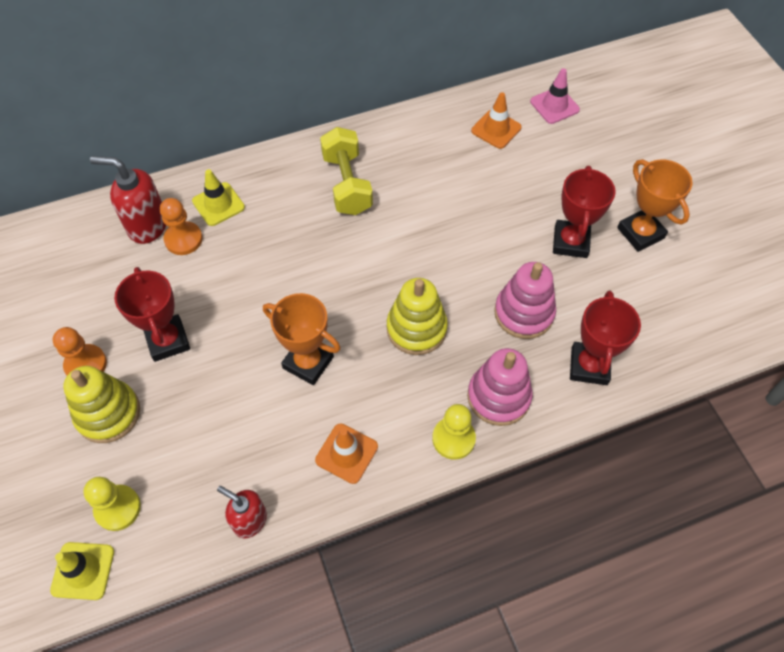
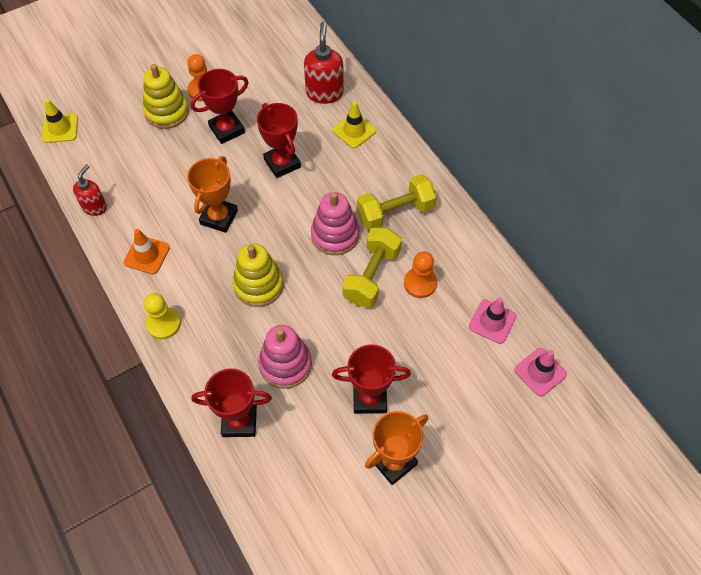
camera: 80 degrees right, 0 degrees up
yellow pawn [83,477,141,531] -> none
orange pawn [160,198,203,255] -> orange pawn moved to [404,251,437,298]
pink stacking toy [467,348,533,426] -> pink stacking toy moved to [311,192,359,255]
orange traffic cone [471,92,522,149] -> pink traffic cone [469,298,517,344]
none -> red trophy [257,103,301,178]
none -> yellow dumbbell [343,227,402,307]

